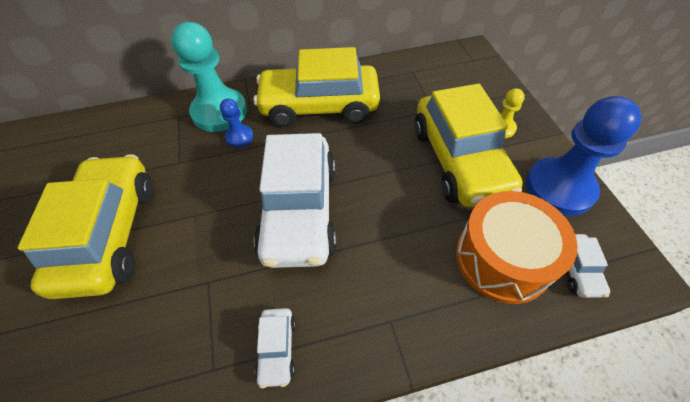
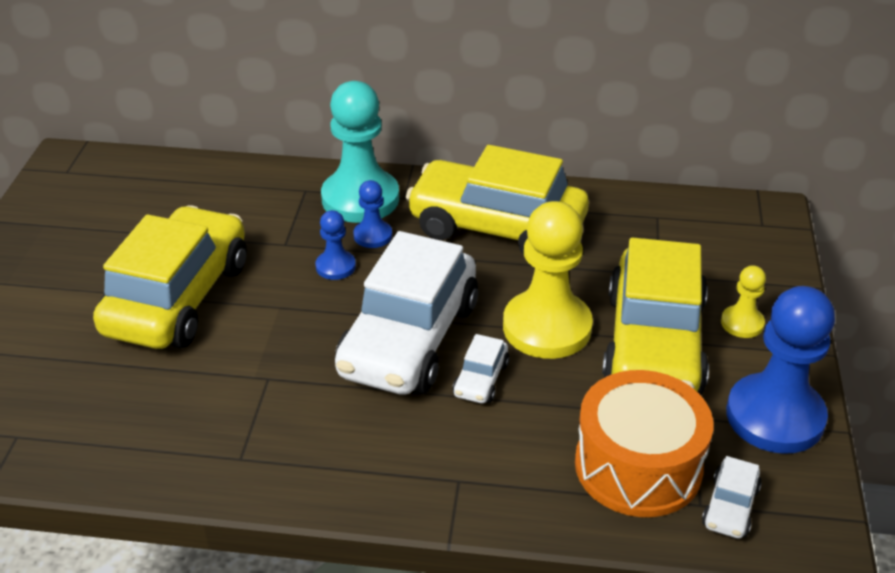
camera: 20 degrees right, 15 degrees down
white car [255,308,296,388] -> white car moved to [452,334,509,403]
none -> blue pawn [315,210,356,280]
none -> yellow pawn [503,201,593,359]

